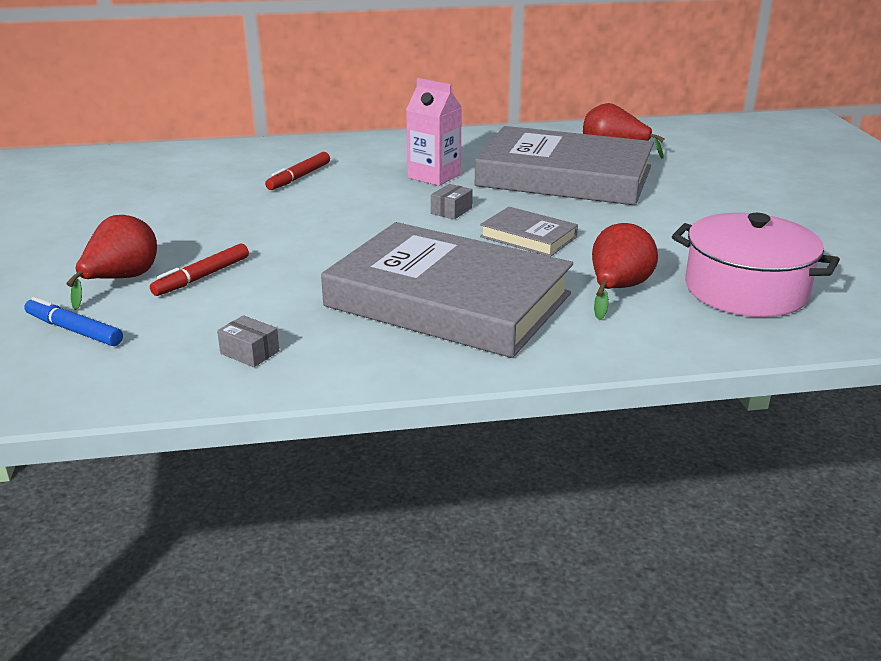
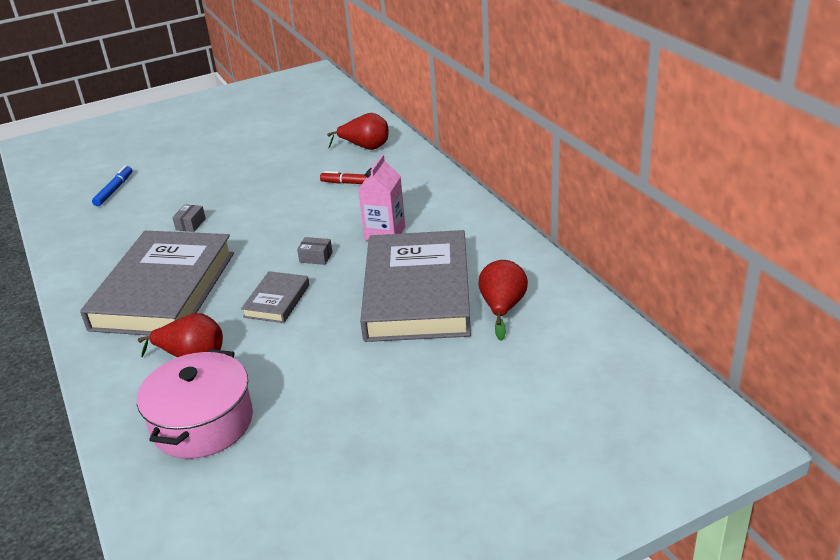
camera: 75 degrees right, 5 degrees up
red pear [66,215,157,310] -> red pear moved to [327,113,389,150]
red marker [150,243,249,296] -> none
grey box [217,315,279,367] -> grey box moved to [172,204,206,232]

